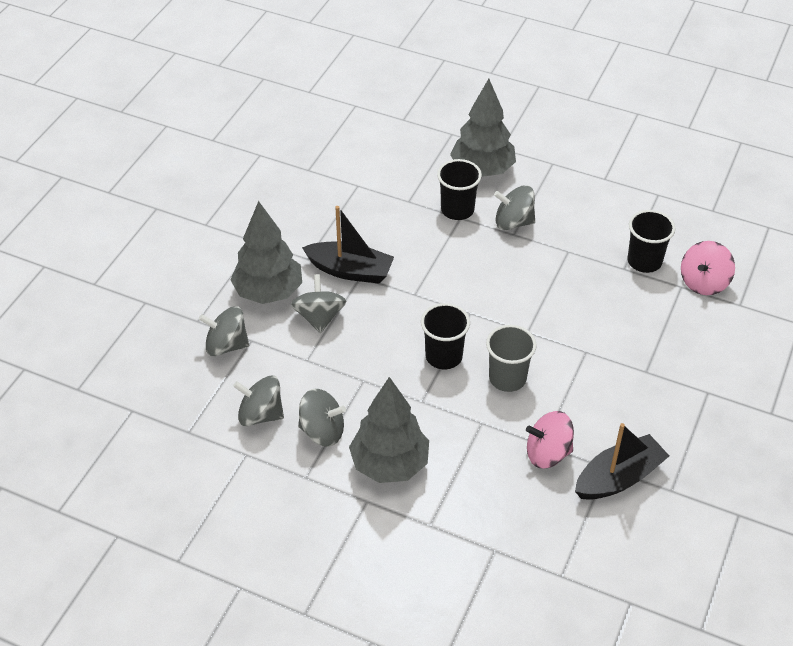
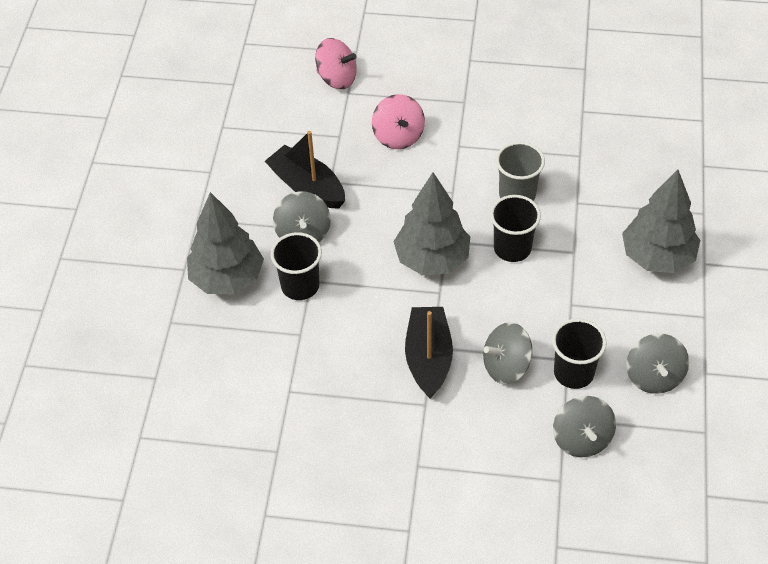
camera: 105 degrees left, 5 degrees up
grey tree [230,201,302,304] -> grey tree moved to [393,172,470,275]
grey spinning top [298,389,346,447] -> none
pink spinning top [526,411,574,468] -> pink spinning top moved to [372,94,425,149]
black boat [575,423,669,500] -> black boat moved to [265,131,345,209]
black cup [627,210,676,273] -> black cup moved to [552,318,607,389]

